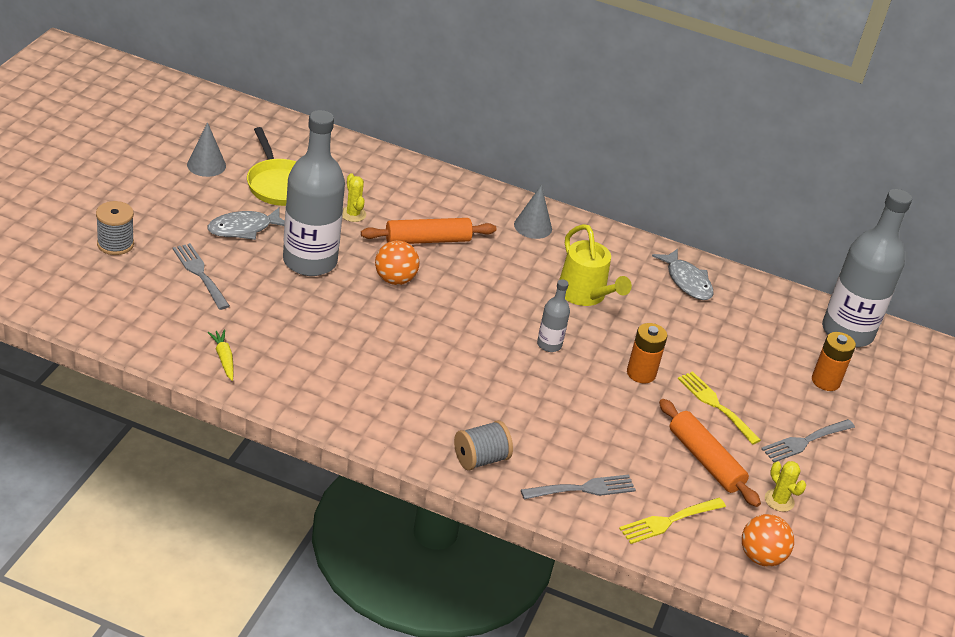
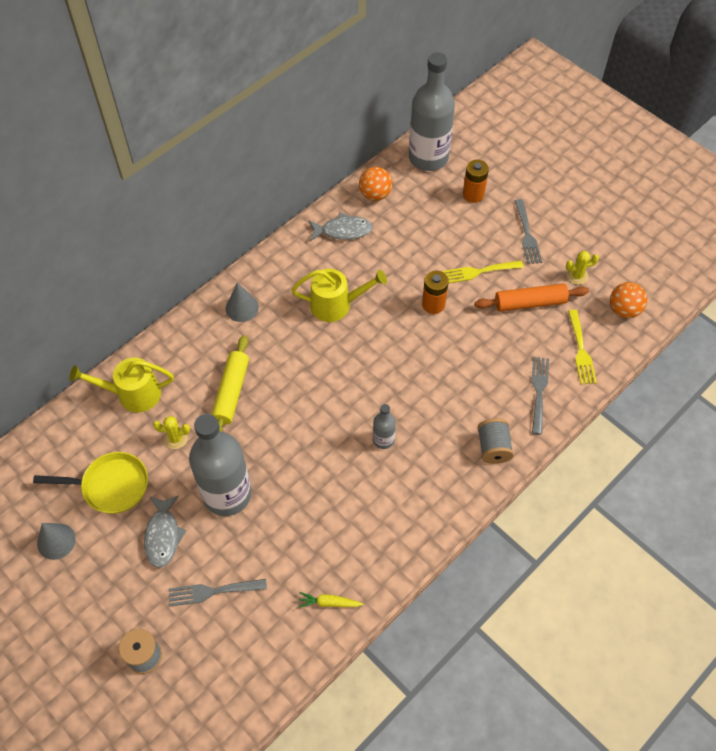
camera: 60 degrees left, 20 degrees up
orange rolling pin [361,218,496,244] -> yellow rolling pin [212,335,249,432]
orange ball [375,241,420,285] -> orange ball moved to [359,167,392,201]
grey bottle [537,279,570,352] -> grey bottle moved to [373,404,396,449]
none -> yellow watering can [69,357,174,412]

